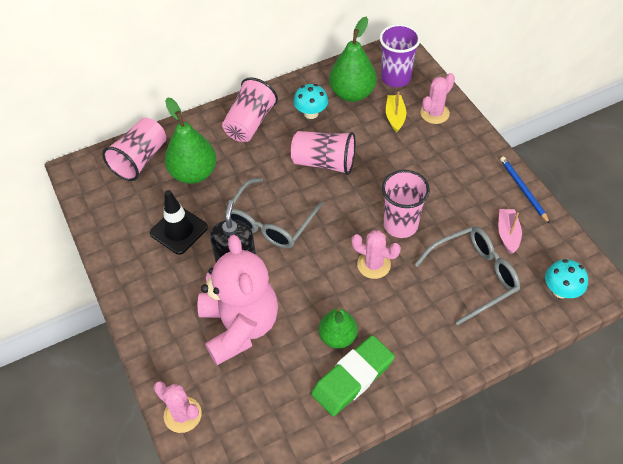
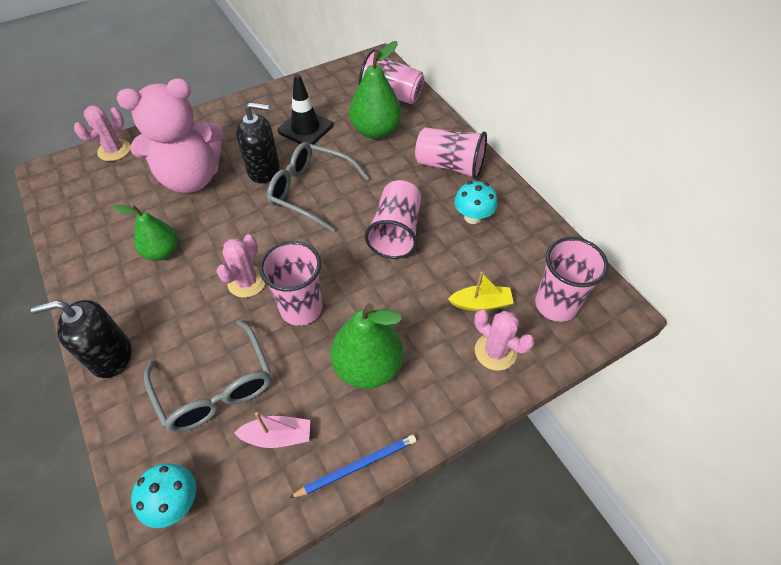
camera: 85 degrees right, 0 degrees up
green eraser [311,335,395,416] -> none
green pear [329,17,377,102] -> green pear moved to [330,304,403,389]
purple cup [379,24,421,87] -> pink cup [535,237,609,322]
none -> black soap dispenser [31,300,132,378]

